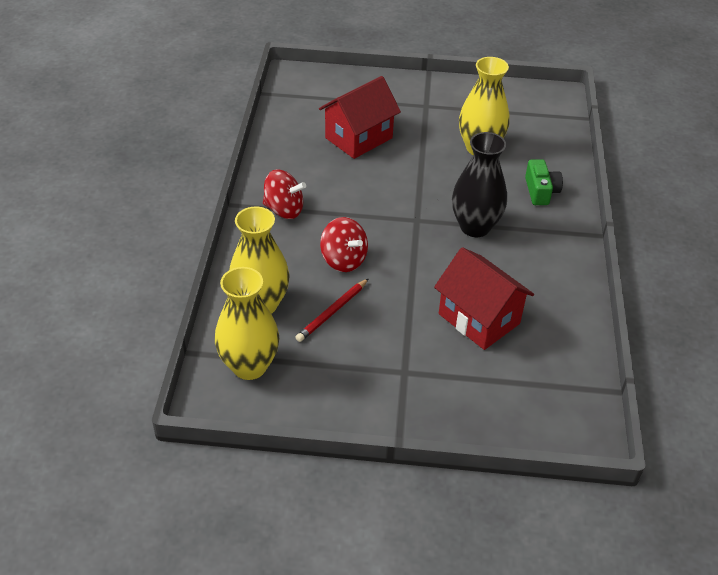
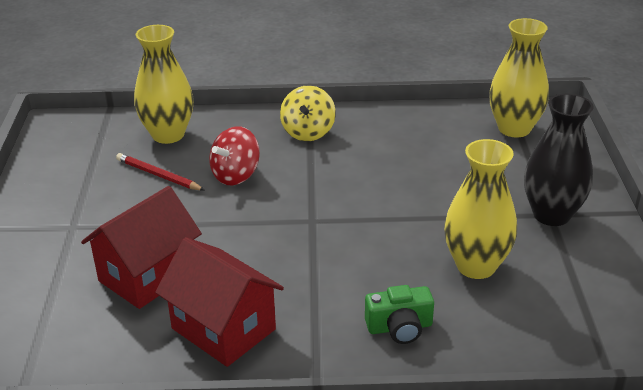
camera: 85 degrees right, 10 degrees down
yellow vase [215,267,279,380] -> yellow vase moved to [489,18,549,138]
red spinning top [263,169,306,219] -> yellow spinning top [280,85,336,141]
red house [319,76,401,159] -> red house moved to [155,237,284,367]
black vase [452,132,507,237] -> black vase moved to [524,94,594,226]

